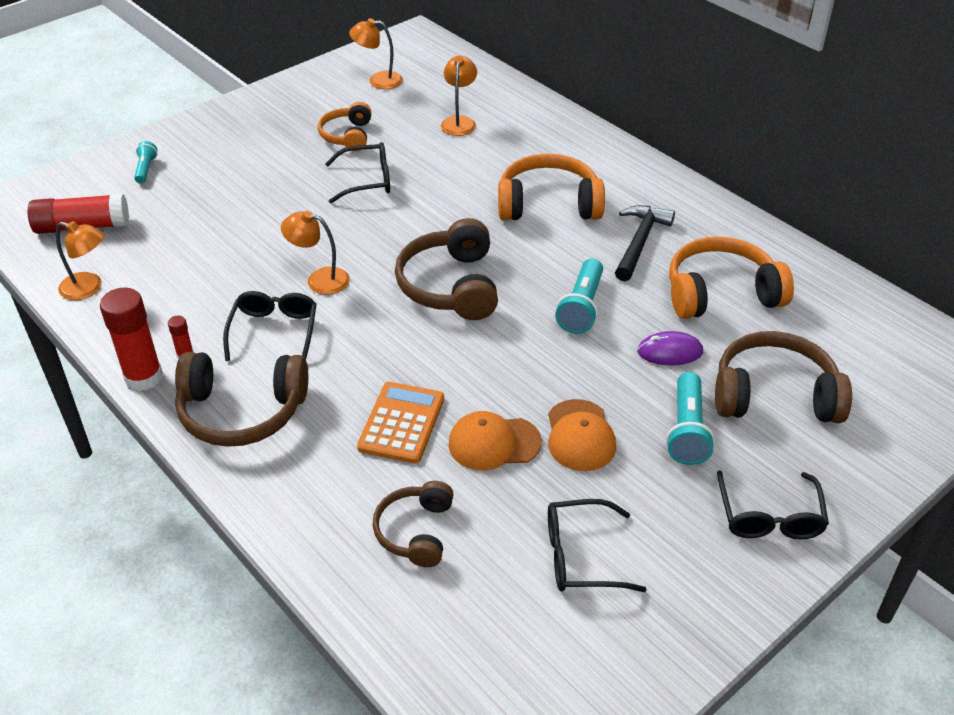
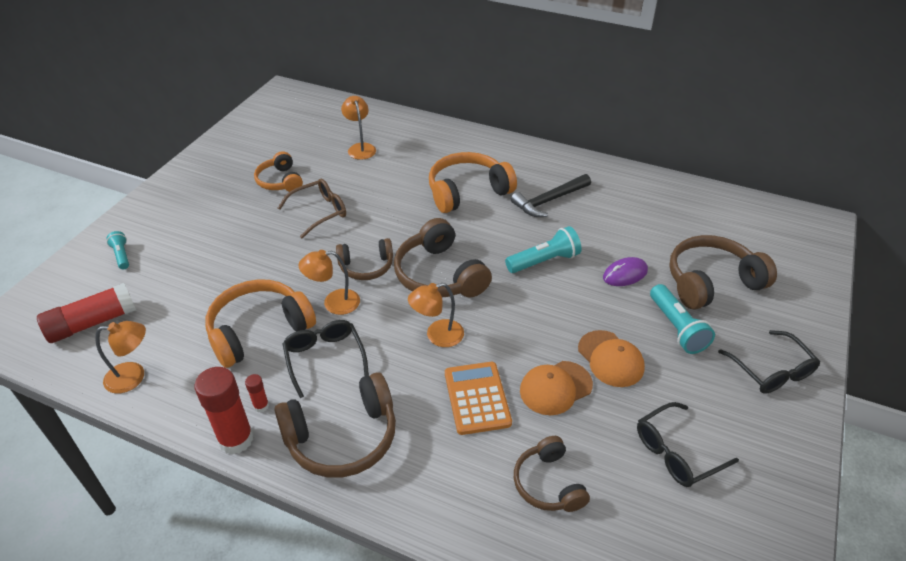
camera: 25 degrees left, 0 degrees up
black glasses [325,142,390,203] -> brown glasses [278,179,346,239]
orange lamp [349,18,403,89] -> orange lamp moved to [408,283,464,347]
turquoise flashlight [555,258,603,334] -> turquoise flashlight turned 105 degrees counterclockwise [505,226,581,273]
black hammer [615,205,675,281] -> black hammer turned 120 degrees counterclockwise [511,174,591,217]
orange headphones [669,237,794,319] -> orange headphones moved to [205,279,316,368]
none -> brown headphones [336,238,393,280]

